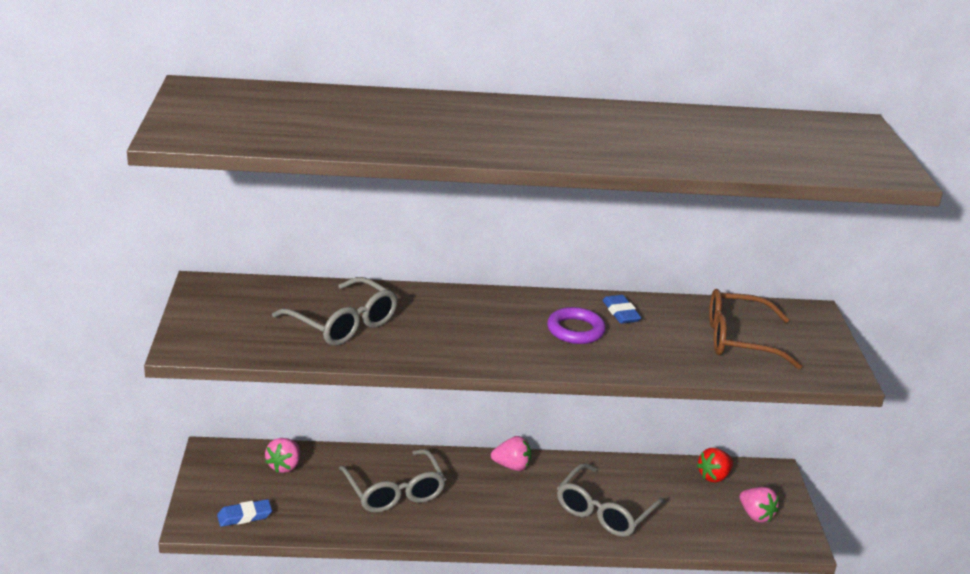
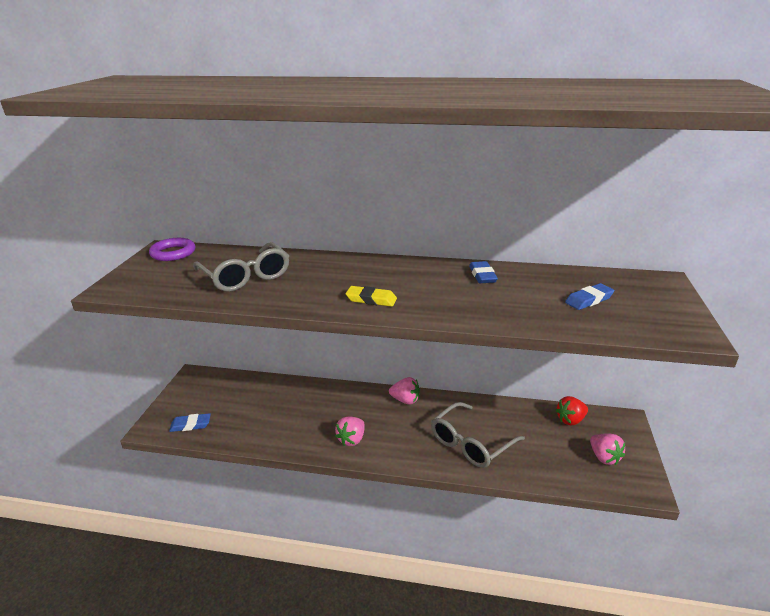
camera: 15 degrees right, 0 degrees up
pink strawberry [265,438,300,473] -> pink strawberry moved to [335,416,365,446]
grey glasses [339,449,446,513] -> none
purple ring [547,307,606,344] -> purple ring moved to [149,238,195,261]
brown glasses [709,289,802,369] -> blue eraser [565,283,614,310]
none -> yellow eraser [345,286,397,307]

